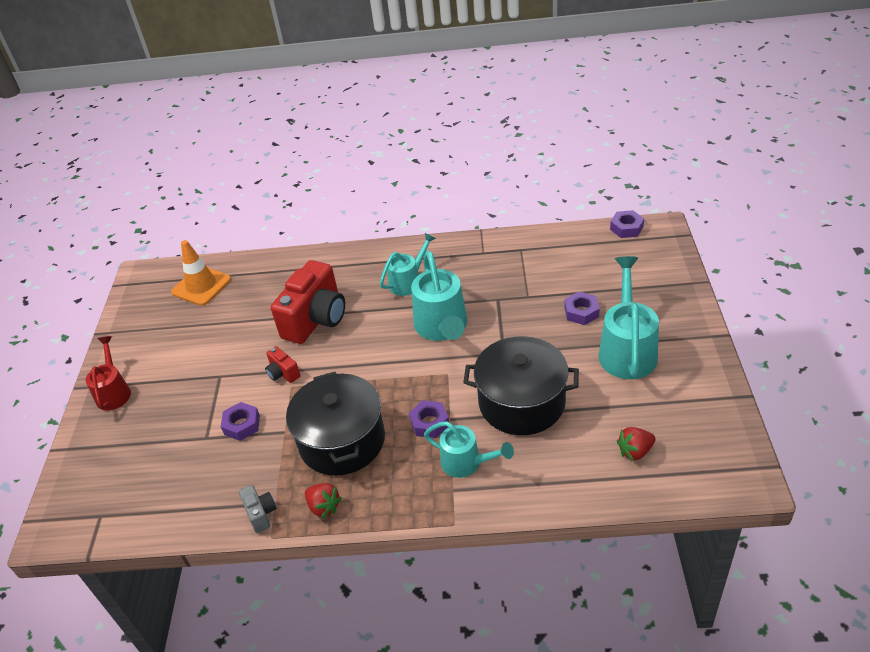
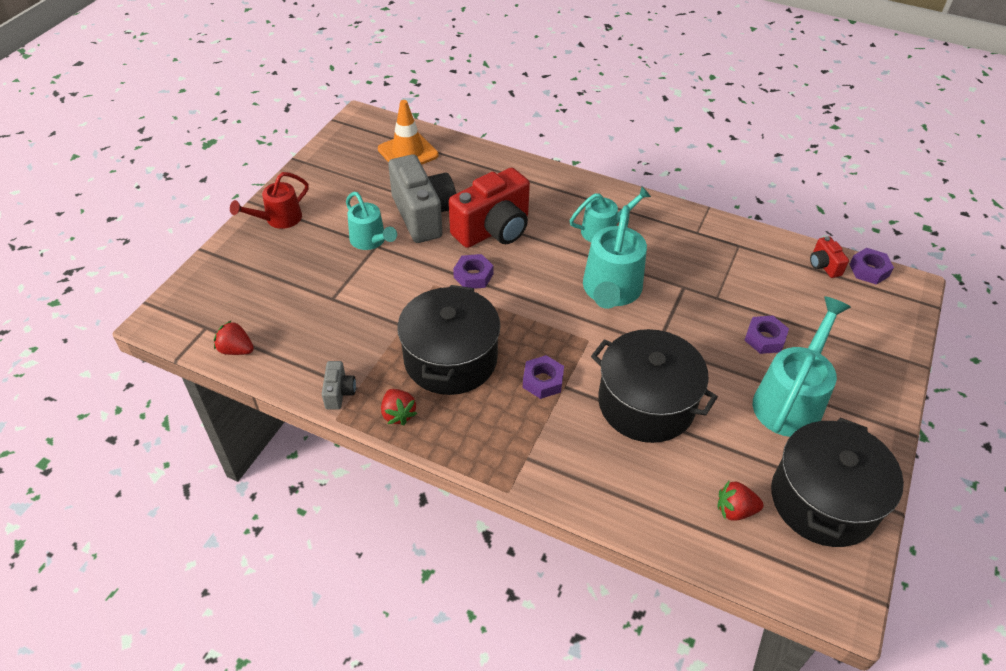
camera: 20 degrees right, 5 degrees up
red watering can [86,336,131,411] -> red watering can turned 150 degrees counterclockwise [230,172,309,229]
purple nut [221,402,260,441] -> purple nut moved to [453,254,493,289]
red camera [265,346,300,383] -> red camera moved to [810,236,849,278]
turquoise watering can [424,421,514,478] -> turquoise watering can moved to [346,192,397,250]
none -> red strawberry [214,321,254,355]
none -> grey camera [388,154,456,243]
none -> black pot [771,417,904,547]

